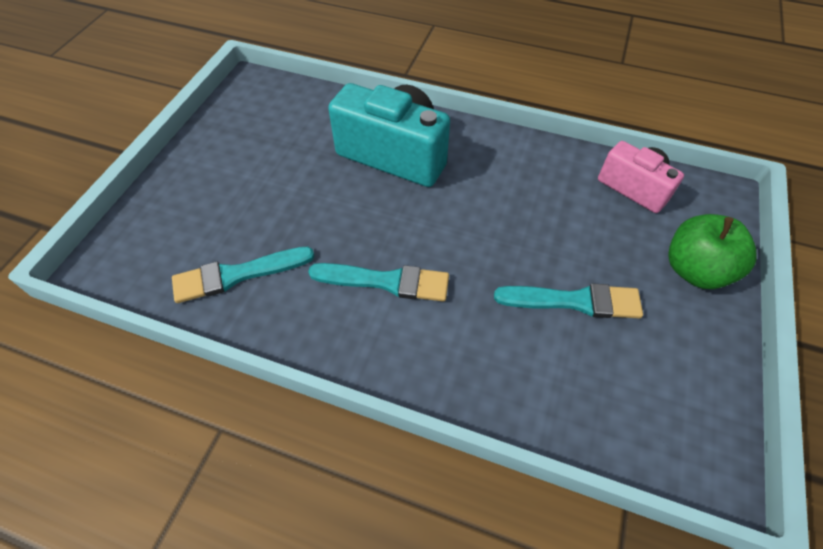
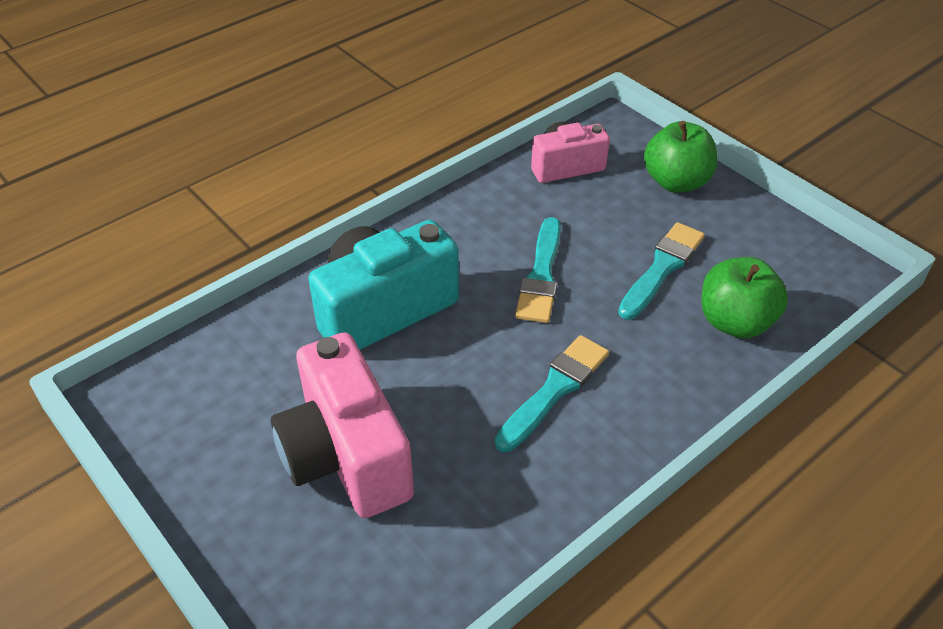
camera: 60 degrees left, 10 degrees down
turquoise brush [172,247,315,303] -> turquoise brush moved to [515,217,561,323]
none -> pink camera [271,332,414,518]
none -> green apple [702,257,788,338]

